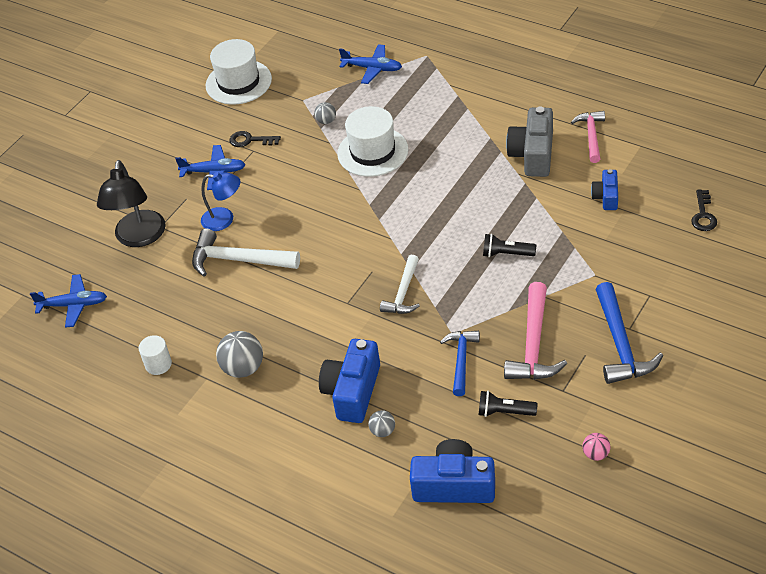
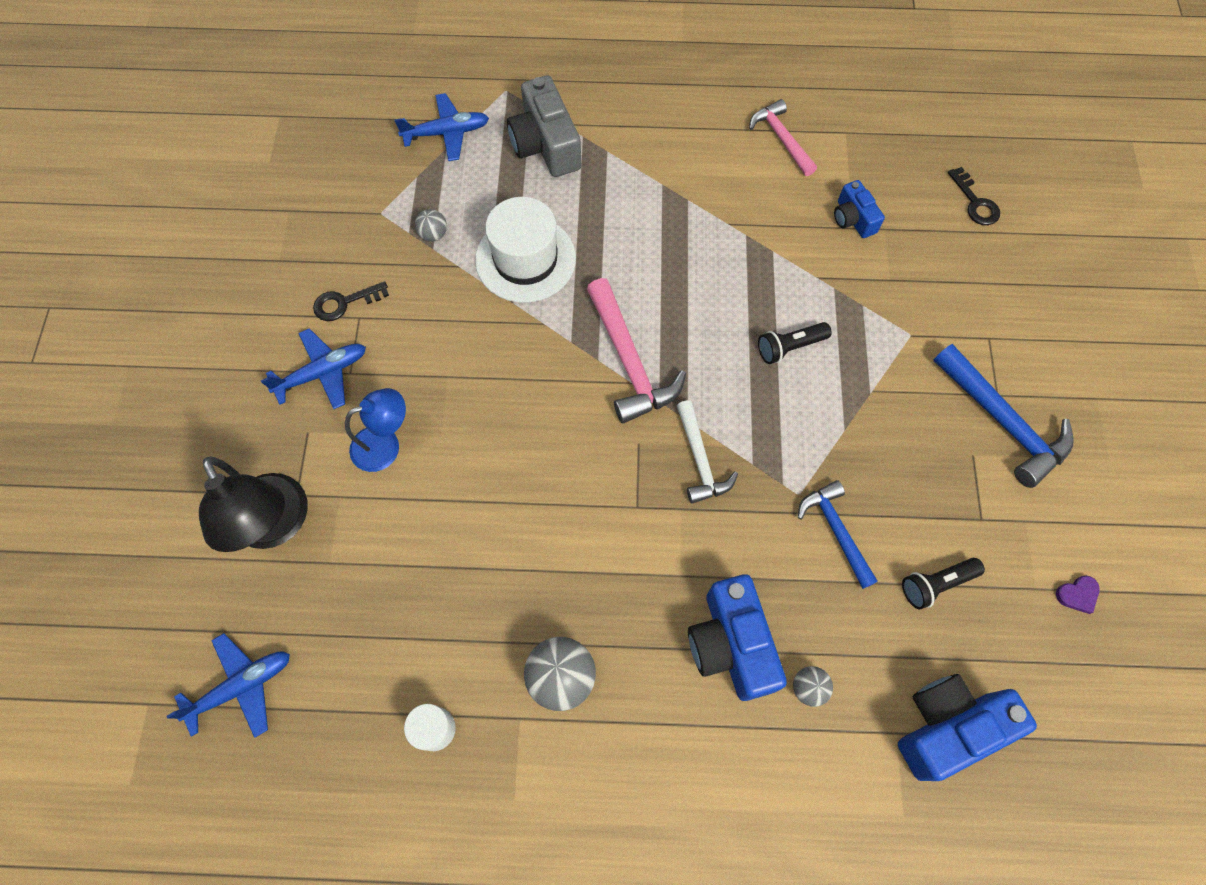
camera: 35 degrees left, 20 degrees up
white hammer [192,229,300,276] -> none
white hat [206,39,272,105] -> none
pink hammer [504,282,567,379] -> pink hammer moved to [587,278,686,424]
grey camera [506,106,553,177] -> grey camera moved to [507,75,581,177]
pink ball [583,433,610,461] -> purple heart [1056,576,1100,614]

